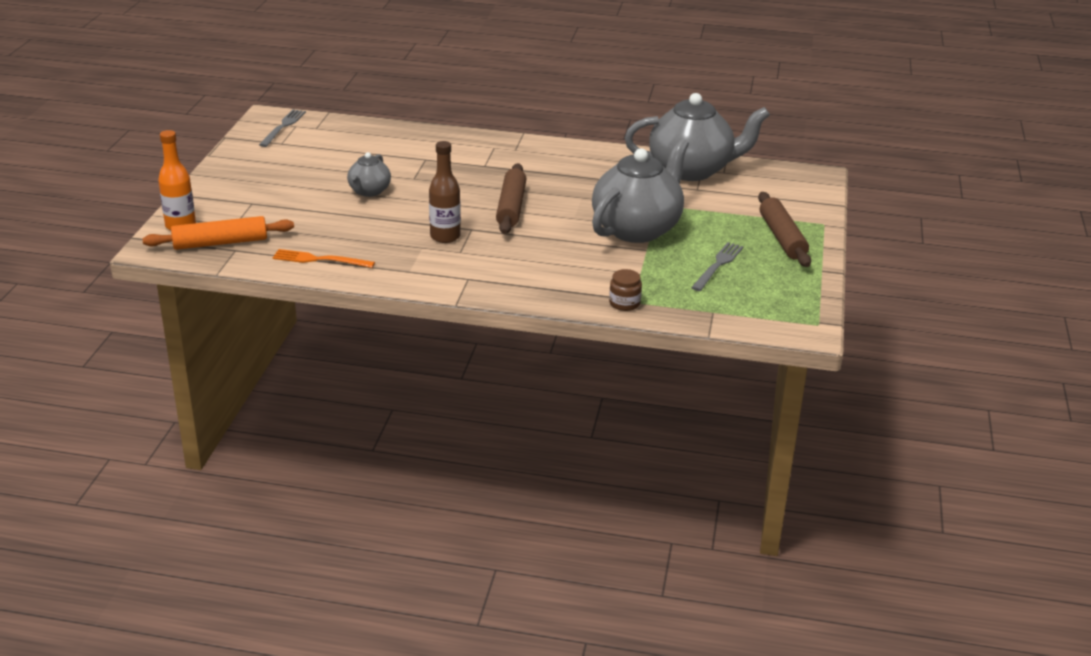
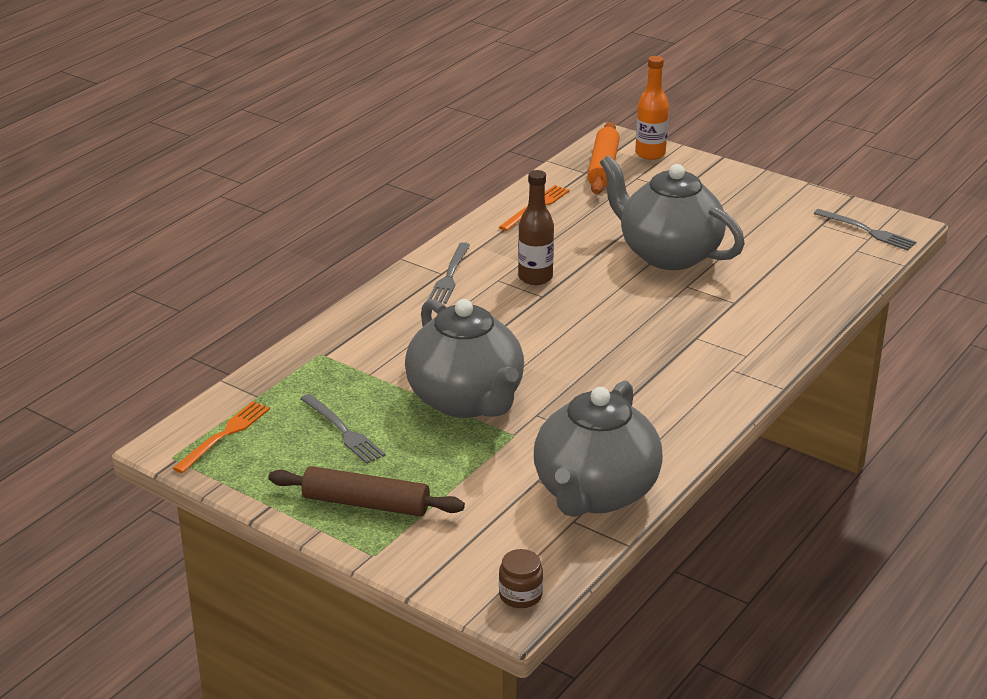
camera: 115 degrees right, 0 degrees up
grey teapot [347,152,391,197] -> grey teapot [600,155,745,270], size x2.03
brown rolling pin [496,163,526,234] -> none
brown jar [609,269,642,311] -> brown jar moved to [499,549,543,608]
none -> orange fork [173,401,270,473]
none -> grey fork [428,242,470,304]

